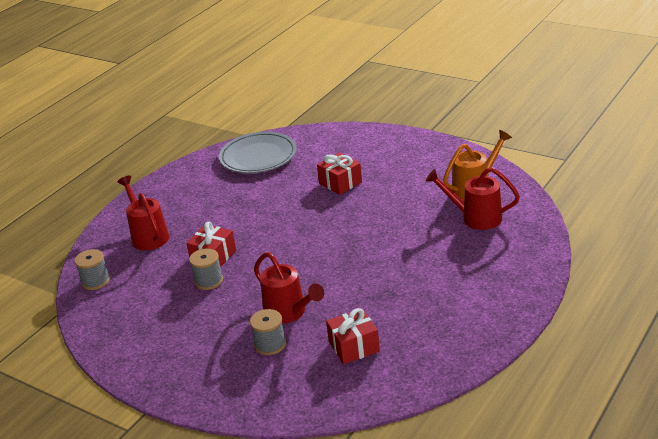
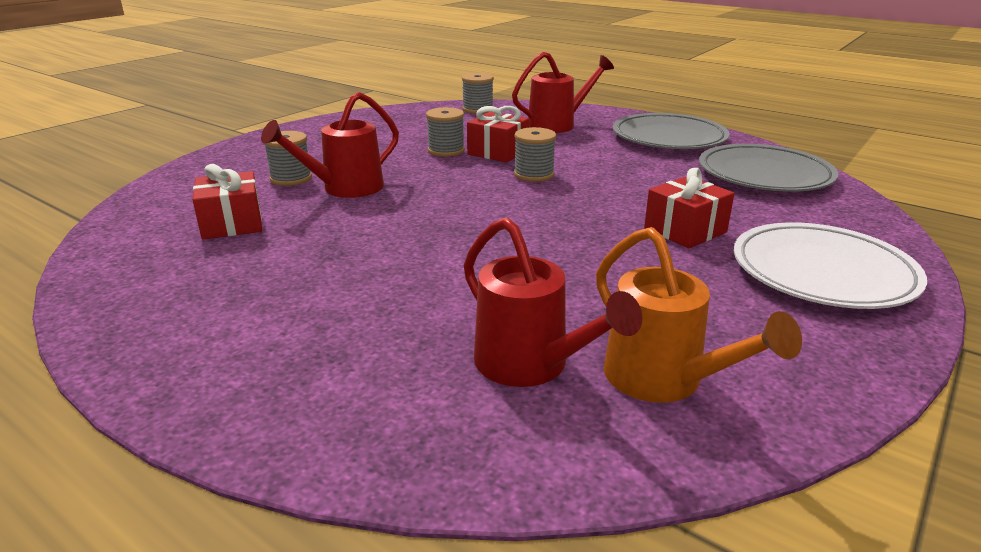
camera: 90 degrees right, 5 degrees down
red watering can [425,167,520,230] -> red watering can turned 120 degrees clockwise [464,217,642,387]
none -> grey spool [514,127,556,182]
none -> grey plate [613,113,730,149]
none -> white plate [734,222,927,309]

